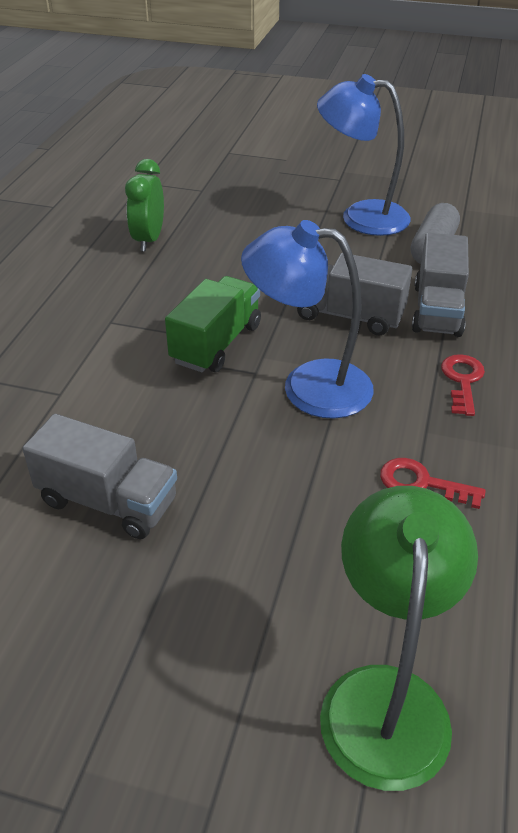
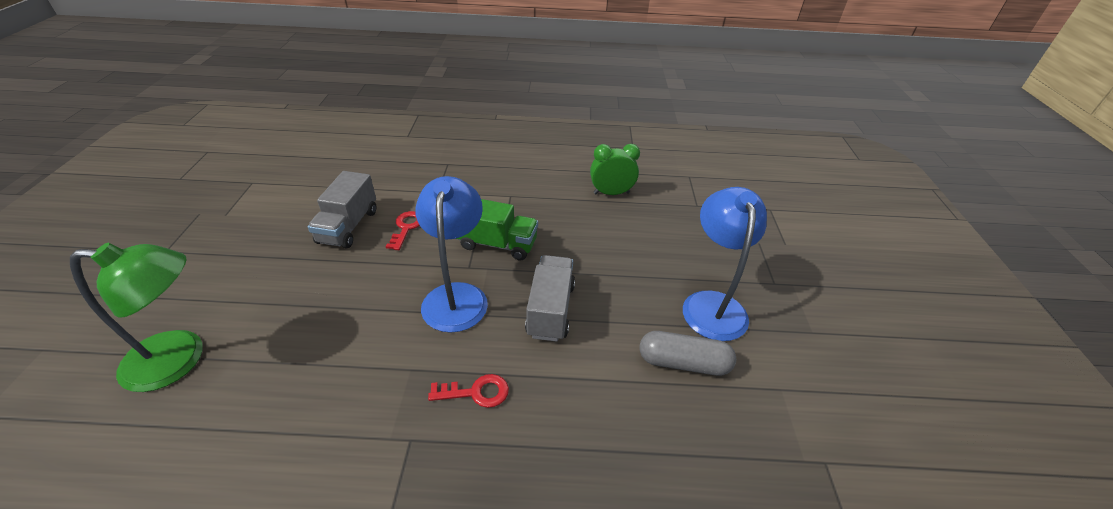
camera: 75 degrees right, 0 degrees up
red key [380,458,486,509] -> red key moved to [385,211,420,250]
grey truck [412,233,469,337] -> none

